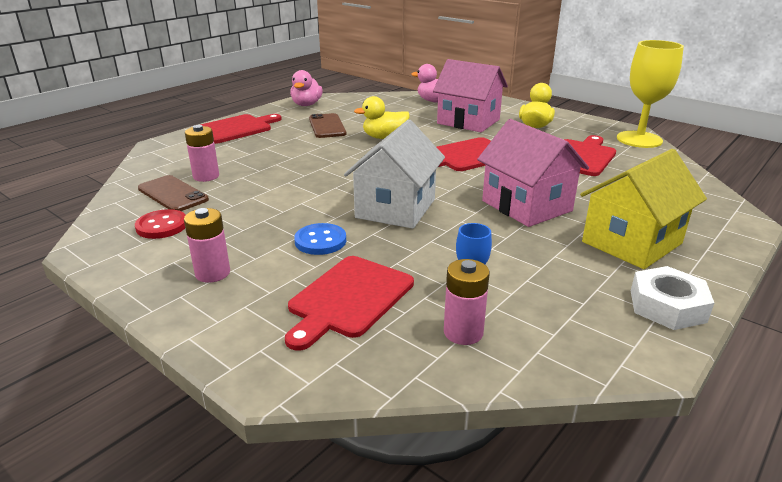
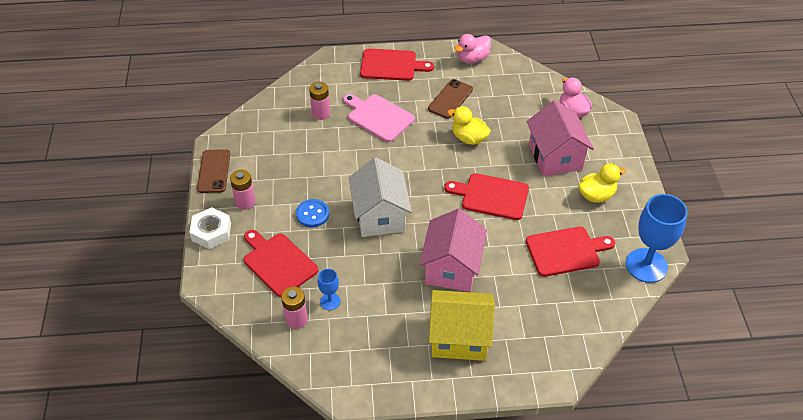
camera: 45 degrees right, 20 degrees up
red button [135,209,186,239] -> none
brown phone [138,175,209,211] -> brown phone moved to [197,149,230,193]
red cutting board [285,256,414,351] -> red cutting board turned 60 degrees clockwise [244,230,318,297]
white house [344,119,445,229] -> white house turned 75 degrees counterclockwise [349,157,412,237]
yellow goblet [617,40,684,148] -> blue goblet [626,194,688,283]
white nut [631,266,714,330] -> white nut moved to [189,207,231,249]
none -> pink cutting board [343,94,415,142]

